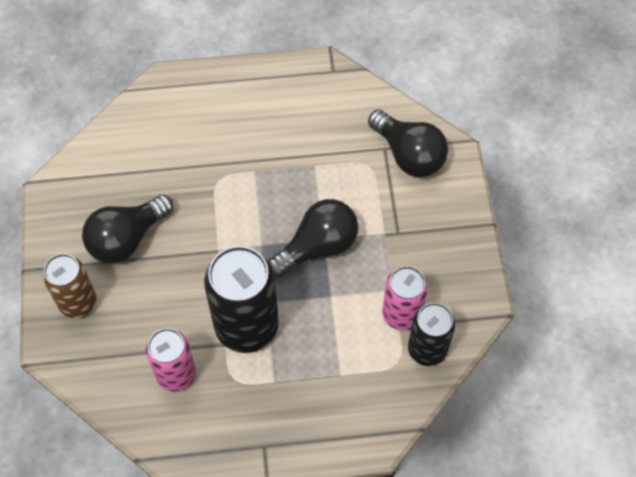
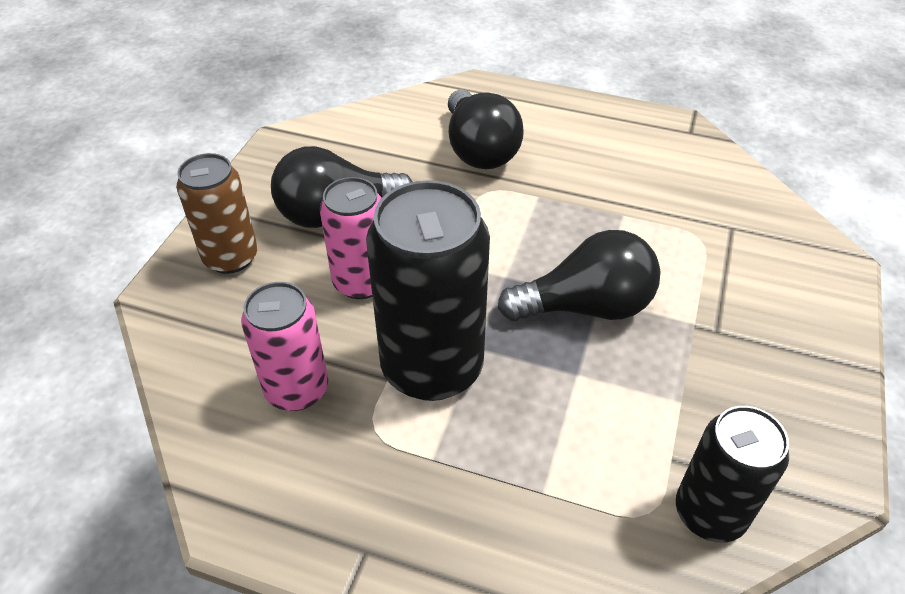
camera: 25 degrees right, 15 degrees down
black light bulb [368,110,448,177] -> black light bulb moved to [448,90,524,169]
pink can [382,266,428,330] -> pink can moved to [320,177,382,299]

